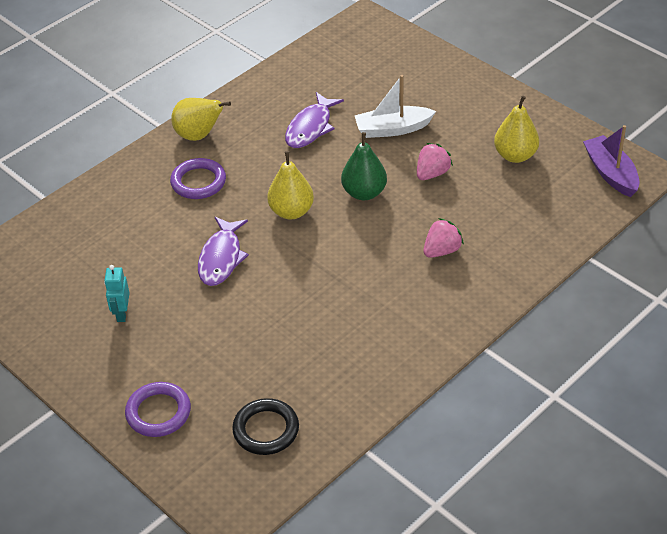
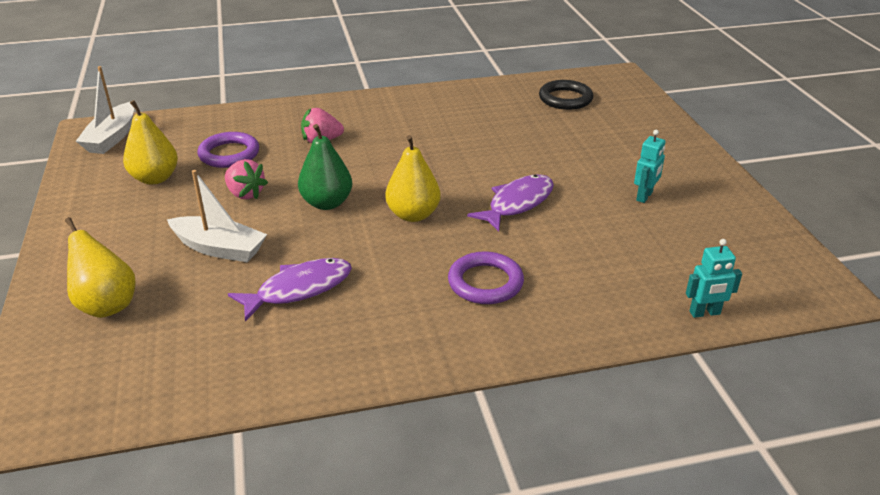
camera: 150 degrees left, 10 degrees down
purple ring [125,382,191,437] -> purple ring moved to [197,132,259,168]
yellow pear [171,98,231,141] -> yellow pear moved to [65,217,136,318]
pink strawberry [417,143,453,180] -> pink strawberry turned 120 degrees counterclockwise [225,159,268,199]
purple boat [583,125,640,197] -> white boat [76,66,134,154]
none -> turquoise robot [686,239,742,318]

